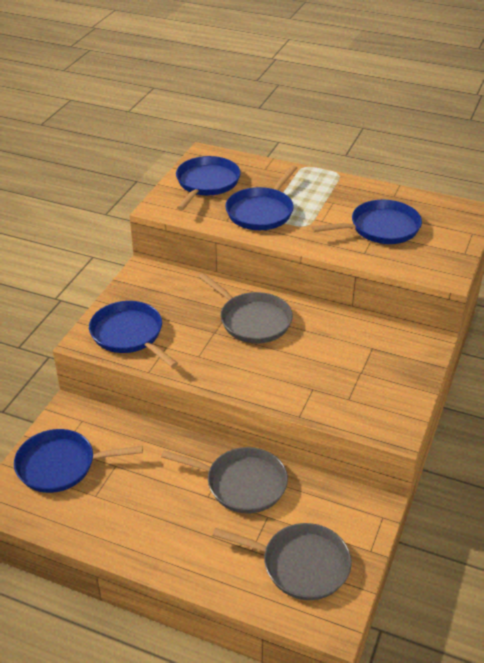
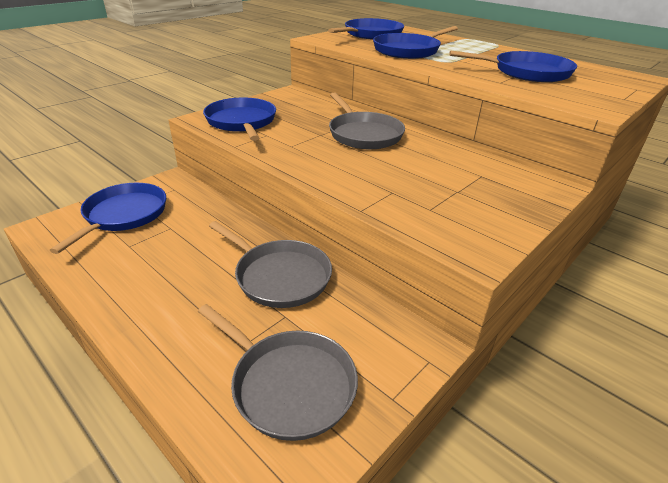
camera: 20 degrees right, 5 degrees down
blue pan [14,429,143,493] -> blue pan turned 90 degrees clockwise [50,183,166,254]

